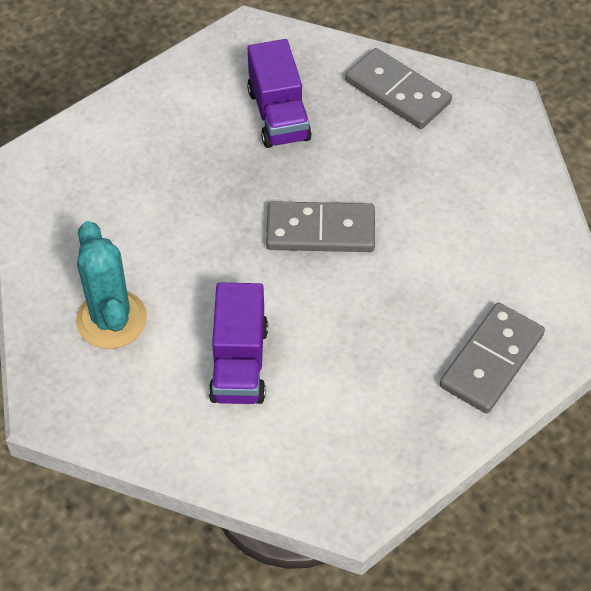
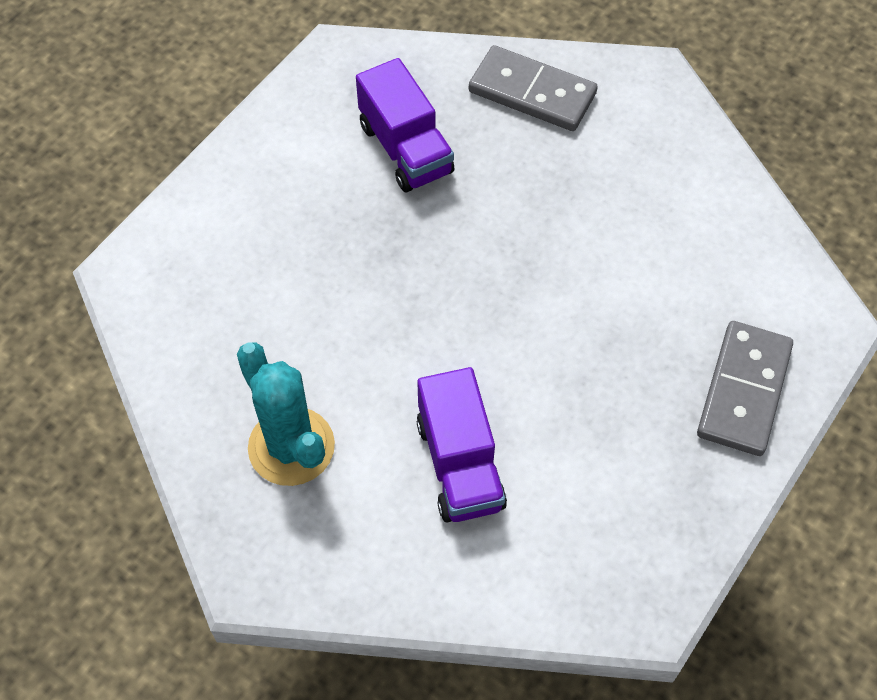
camera: 15 degrees left, 5 degrees up
grey domino [266,201,375,252] -> none

